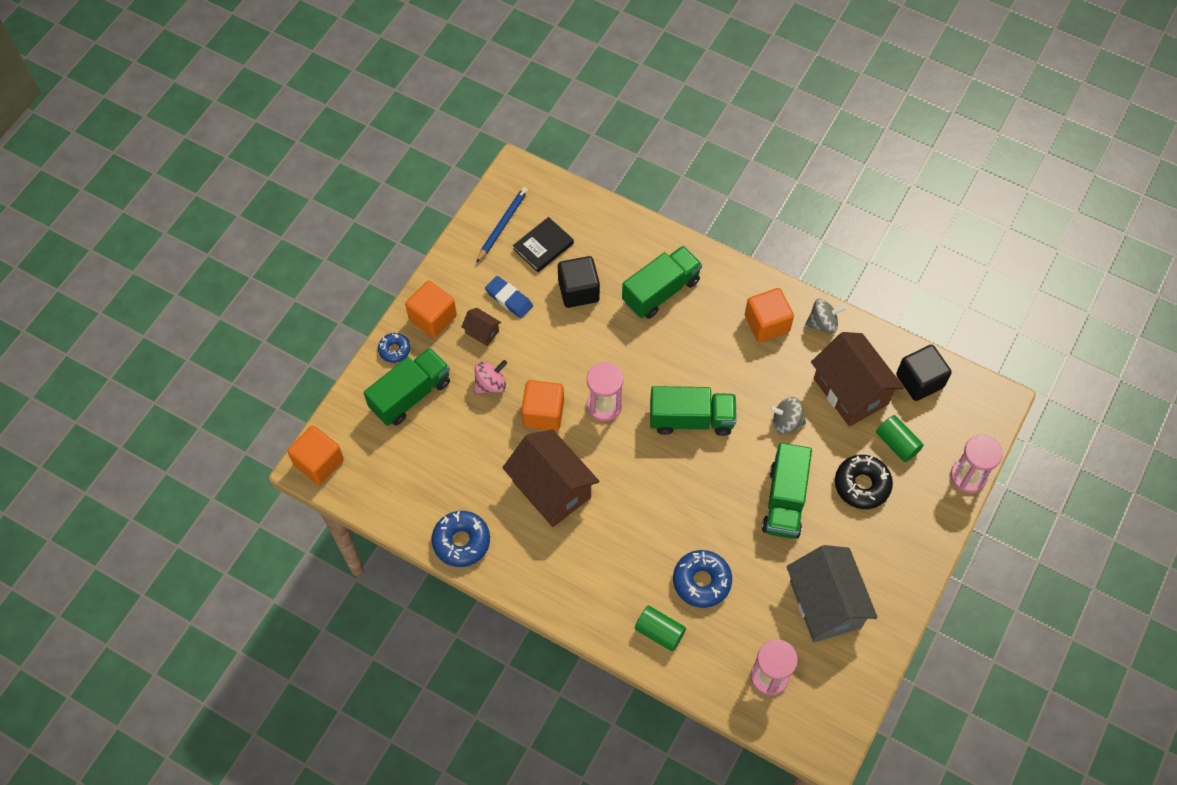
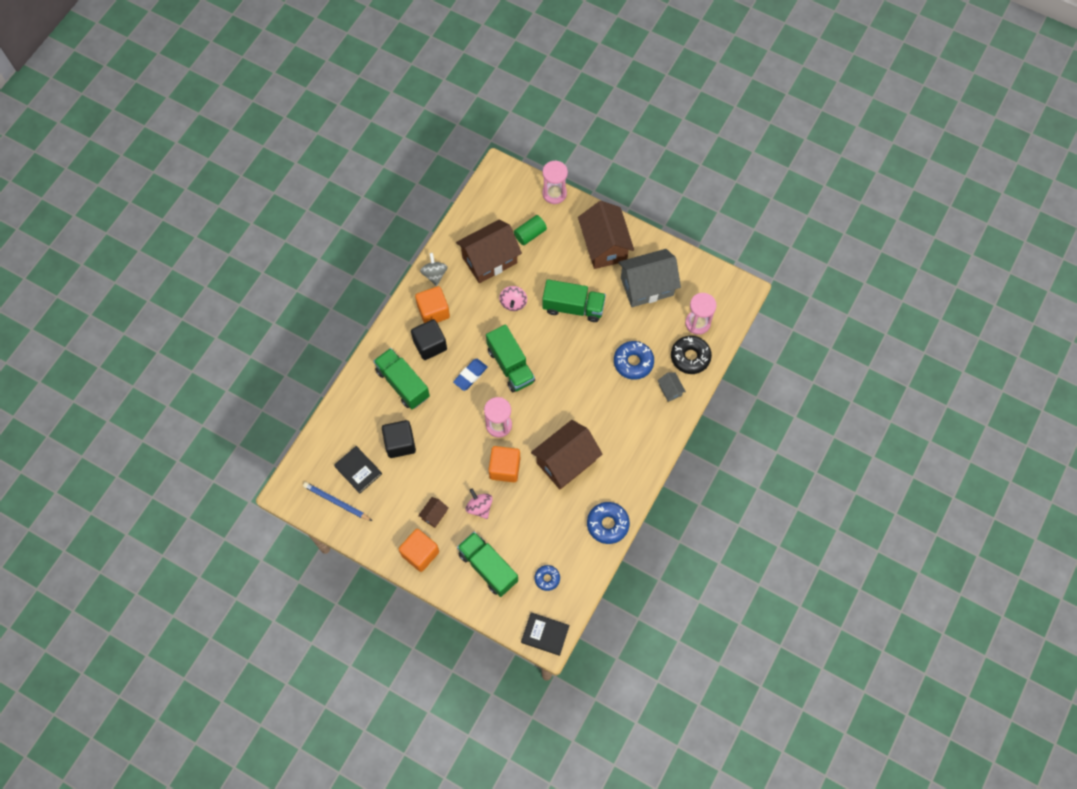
camera: 90 degrees left, 5 degrees up
orange cube [287,425,344,485] -> black book [521,612,569,656]
blue donut [378,333,411,363] -> blue donut moved to [534,565,560,591]
blue eraser [485,276,533,318] -> blue eraser moved to [453,359,488,391]
green cylinder [635,605,686,652] -> grey house [658,373,686,402]
green truck [650,386,737,436] -> green truck turned 150 degrees clockwise [486,324,535,392]
grey spinning top [769,397,806,434] -> pink spinning top [499,286,527,311]
black donut [835,455,893,509] -> black donut moved to [671,336,712,374]
black cube [896,345,952,401] -> black cube moved to [411,319,447,360]
none -> brown house [578,201,634,269]

